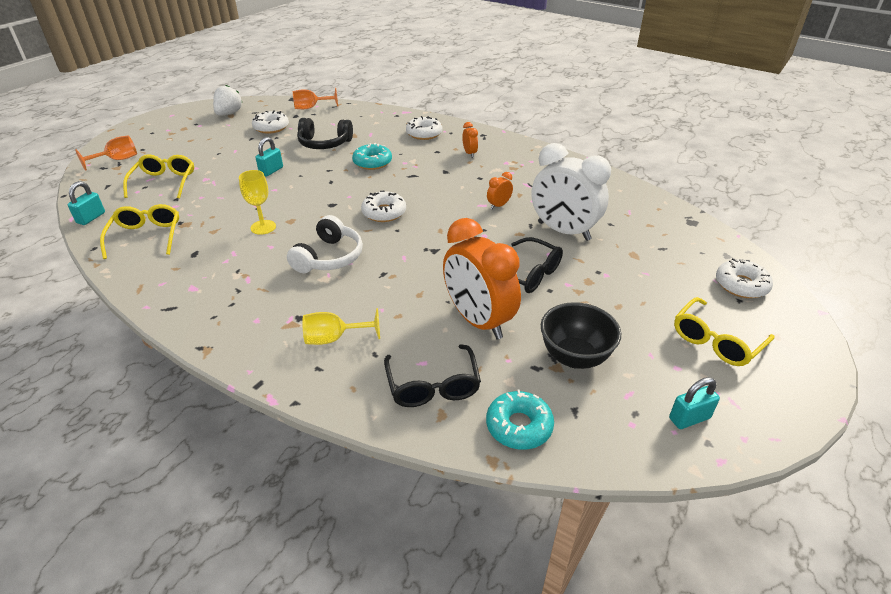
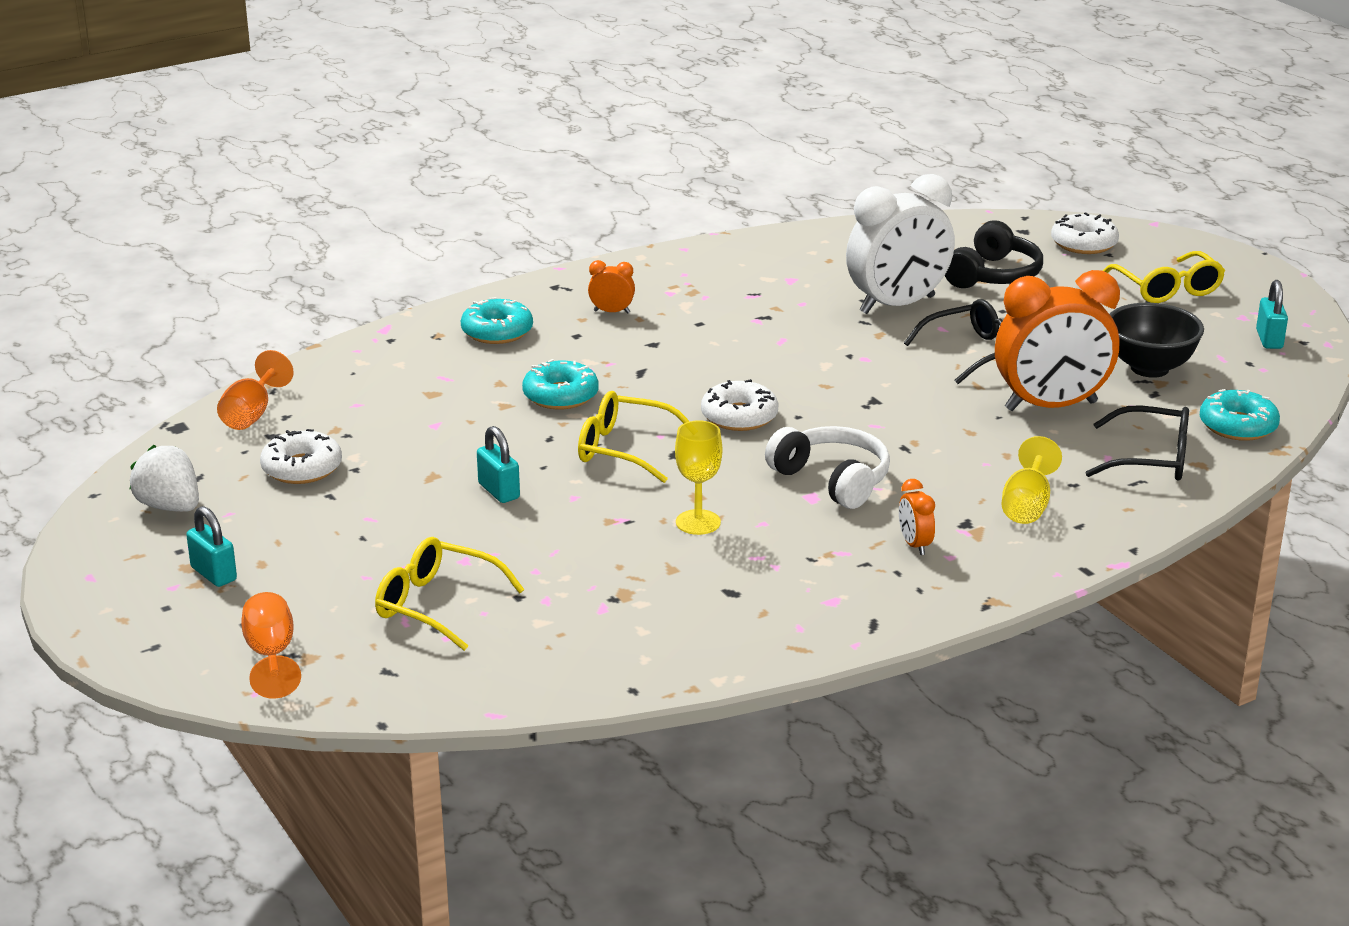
camera: 65 degrees left, 10 degrees down
turquoise padlock [68,181,105,225] -> turquoise padlock moved to [186,506,237,587]
yellow glasses [100,204,179,259] -> yellow glasses moved to [578,391,689,483]
black headphones [297,118,353,149] -> black headphones moved to [945,220,1043,288]
white donut [406,116,442,140] -> turquoise donut [461,297,533,344]
orange clock [487,172,513,210] -> orange clock moved to [899,479,935,555]

